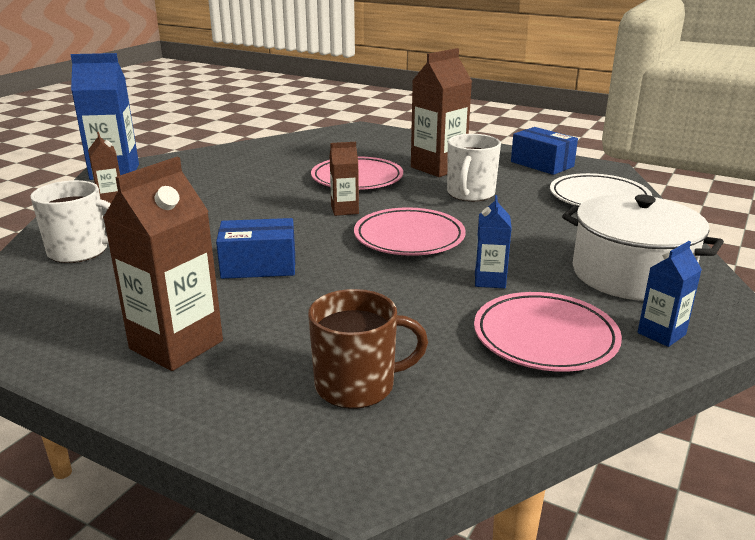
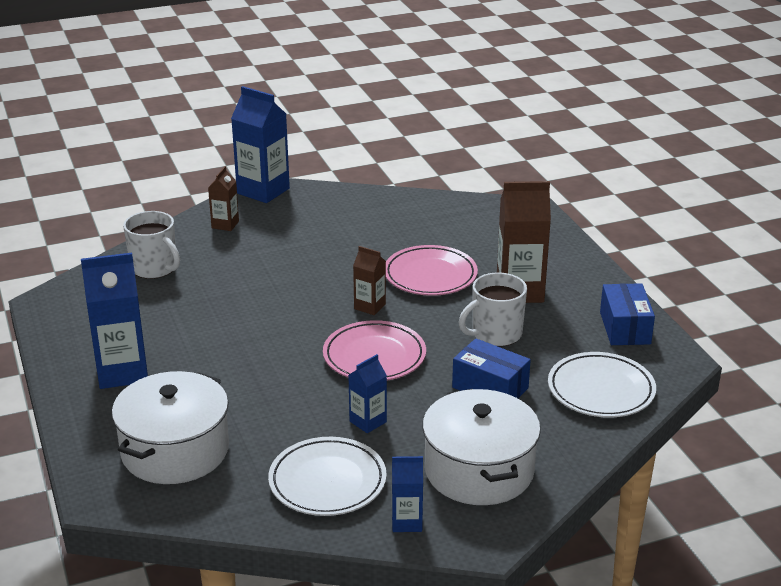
camera: 40 degrees right, 5 degrees up
brown carton [103,157,223,371] -> blue carton [81,253,148,389]
blue box [216,218,295,279] -> blue box moved to [452,338,531,399]
brown mug [308,289,428,409] -> white pot [112,371,229,484]
pink plate [474,292,622,372] -> white plate [268,437,387,516]

